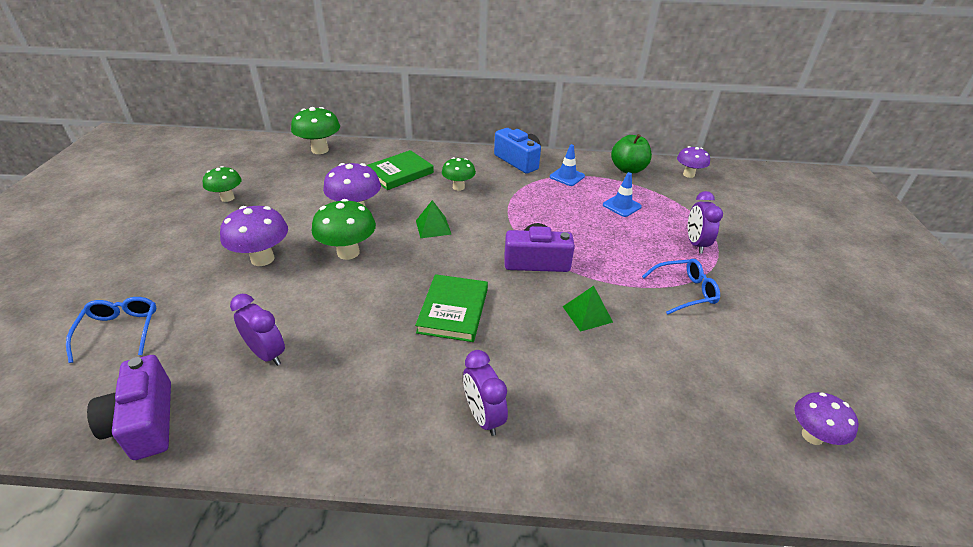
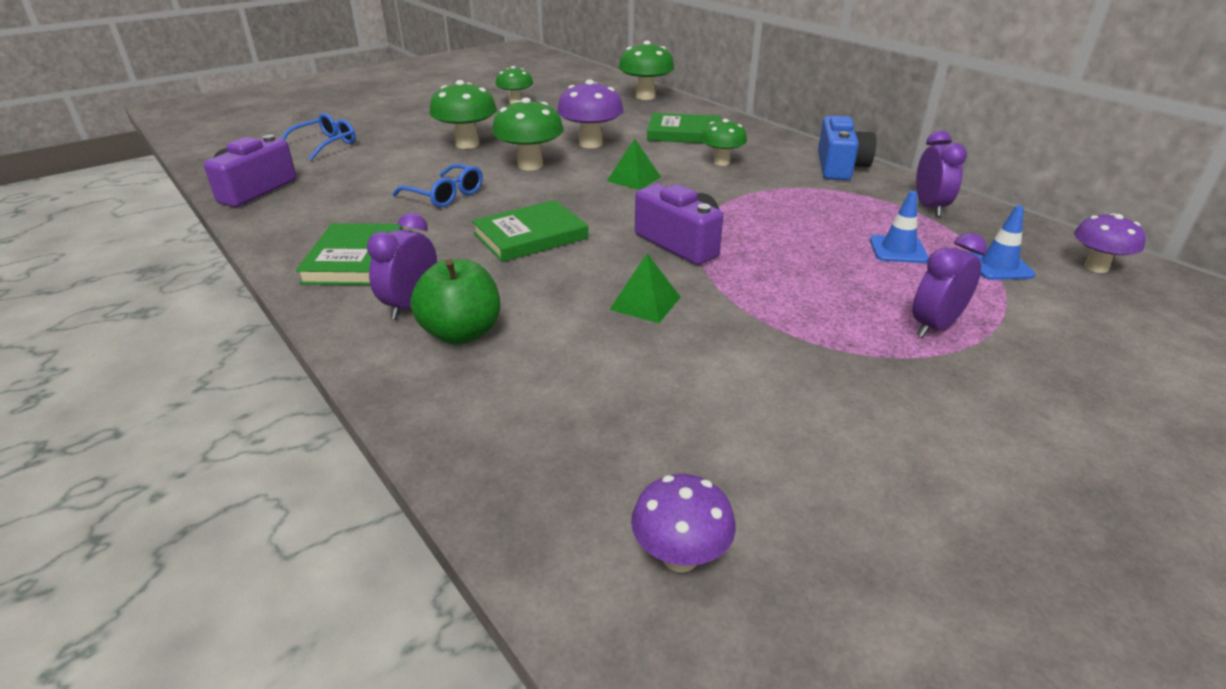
camera: 50 degrees right, 5 degrees down
purple mushroom [220,206,288,266] -> green mushroom [429,80,497,149]
purple clock [230,294,285,366] -> purple clock moved to [916,131,967,216]
blue traffic cone [550,144,585,186] -> blue traffic cone moved to [969,205,1035,280]
green apple [611,134,652,173] -> green apple moved to [410,259,500,345]
blue glasses [642,259,720,314] -> blue glasses moved to [392,164,483,208]
none -> green book [296,223,403,285]

